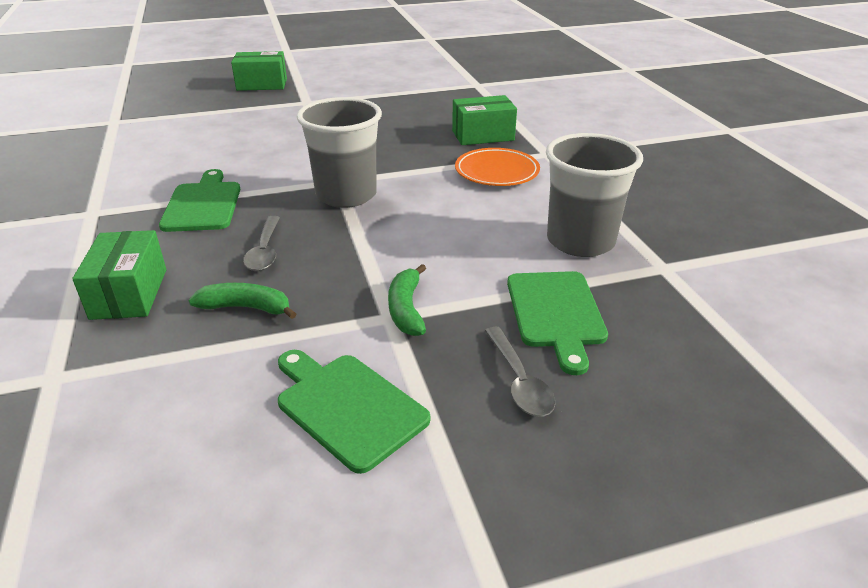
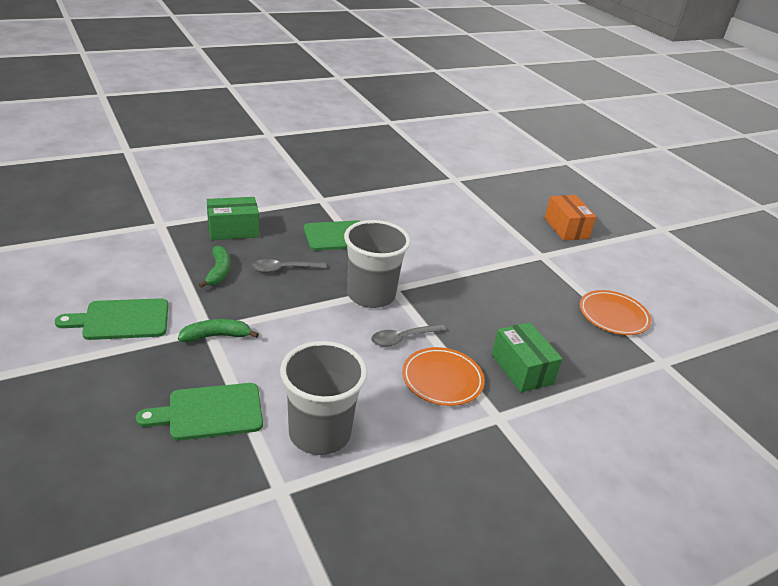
camera: 75 degrees right, 0 degrees up
green box [231,51,287,91] -> orange box [545,195,596,240]
green cutting board [278,350,430,474] -> green cutting board turned 135 degrees counterclockwise [55,298,168,340]
grey spoon [485,327,555,417] -> grey spoon moved to [371,324,446,347]
none -> orange plate [580,290,651,335]

